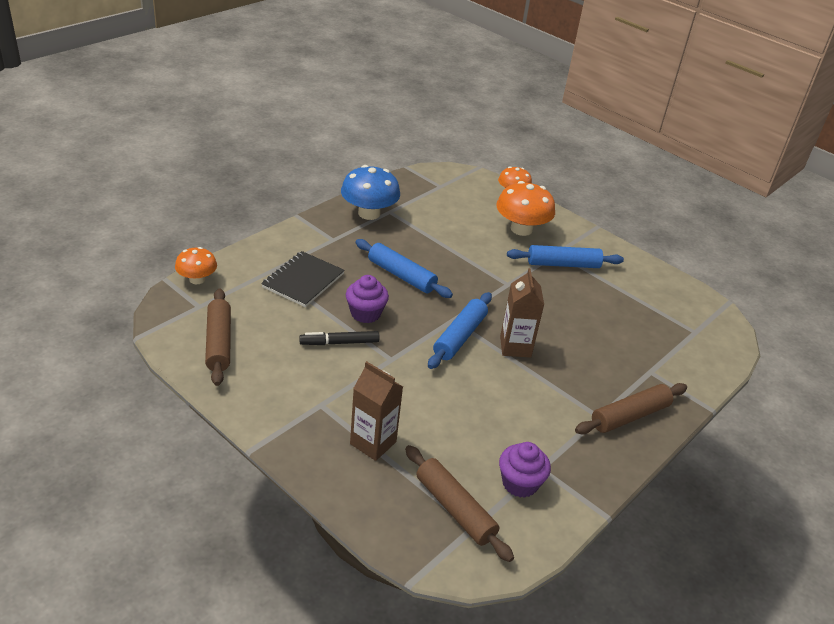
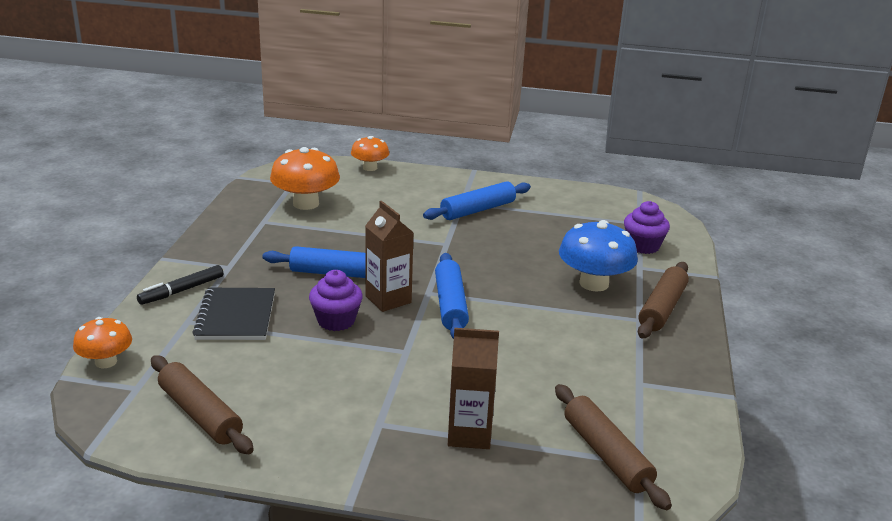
camera: 30 degrees left, 10 degrees down
black marker [299,331,379,345] -> black marker moved to [137,265,223,305]
blue mushroom [341,165,400,220] -> blue mushroom moved to [559,220,638,292]
brown rolling pin [405,445,514,562] -> brown rolling pin turned 45 degrees clockwise [555,384,672,510]
orange mushroom [496,181,555,236] -> orange mushroom moved to [270,147,340,210]
purple cupcake [499,442,551,498] -> purple cupcake moved to [624,201,670,254]
brown carton [500,268,544,358] -> brown carton moved to [365,201,414,312]

